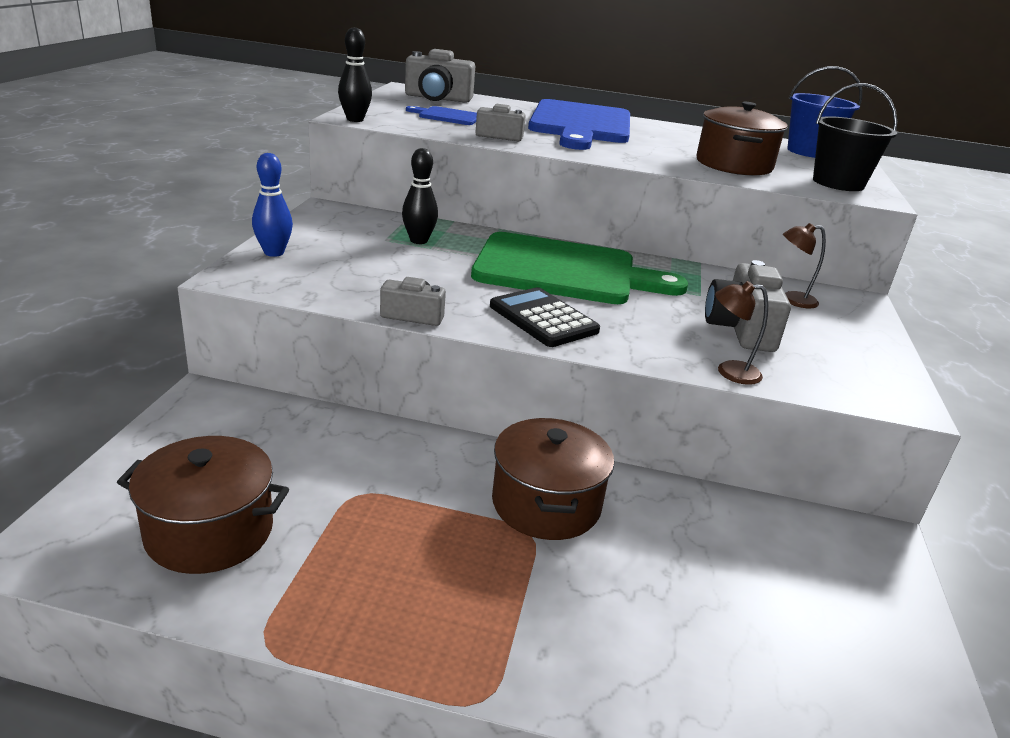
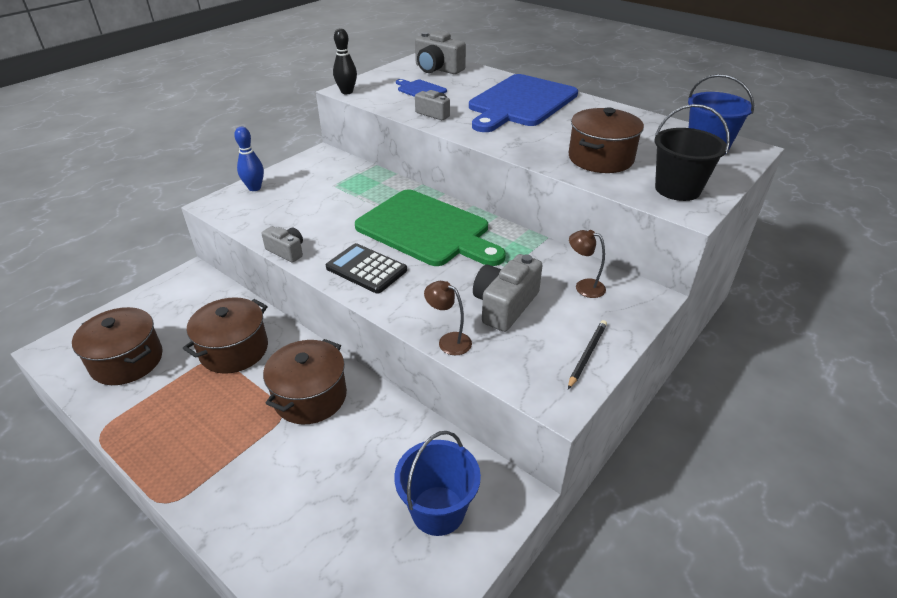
camera: 30 degrees right, 10 degrees up
black bowling pin [402,148,438,244] -> none
black calculator [490,287,600,347] -> black calculator turned 45 degrees counterclockwise [326,243,407,294]
none -> brown pot [183,297,268,374]
none -> blue bucket [394,431,481,536]
none -> black pencil [568,320,607,389]

